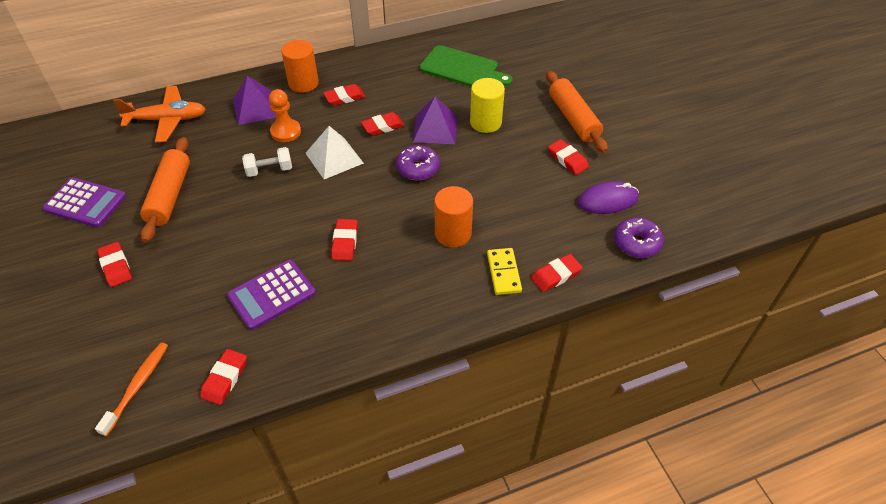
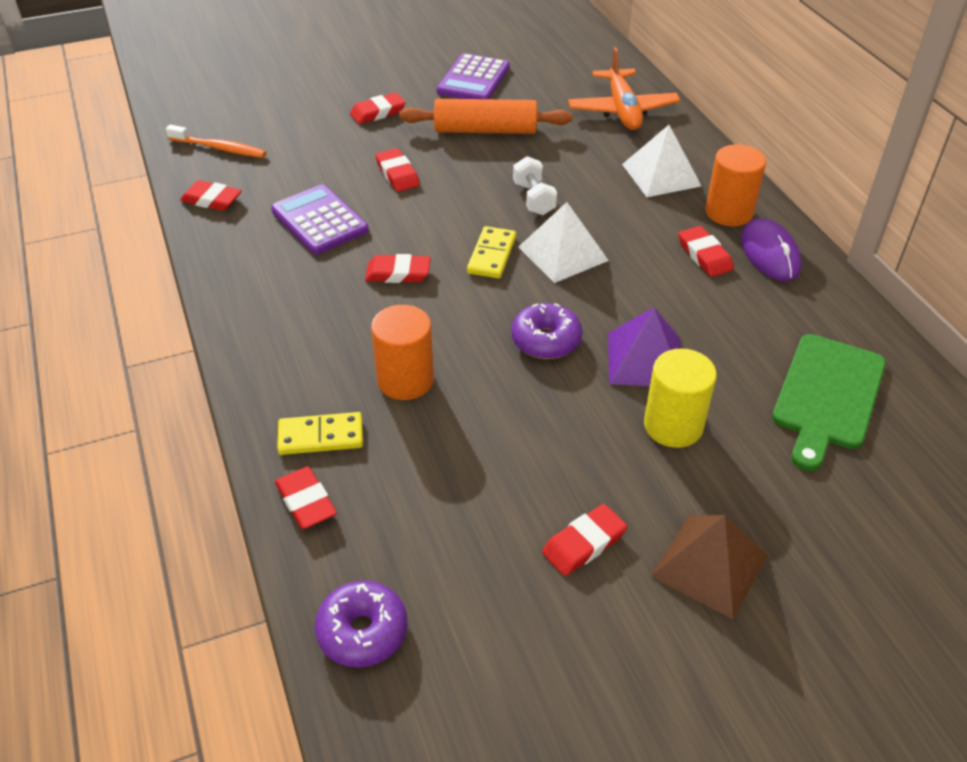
camera: 90 degrees right, 5 degrees down
purple pyramid [233,76,276,125] -> white pyramid [622,125,701,197]
orange pawn [269,89,301,142] -> none
red eraser [361,112,405,136] -> red eraser moved to [375,148,420,192]
orange rolling pin [546,71,608,153] -> brown pyramid [651,515,768,619]
purple mouse [578,181,639,214] -> purple mouse moved to [741,219,801,281]
none -> yellow domino [467,226,516,279]

